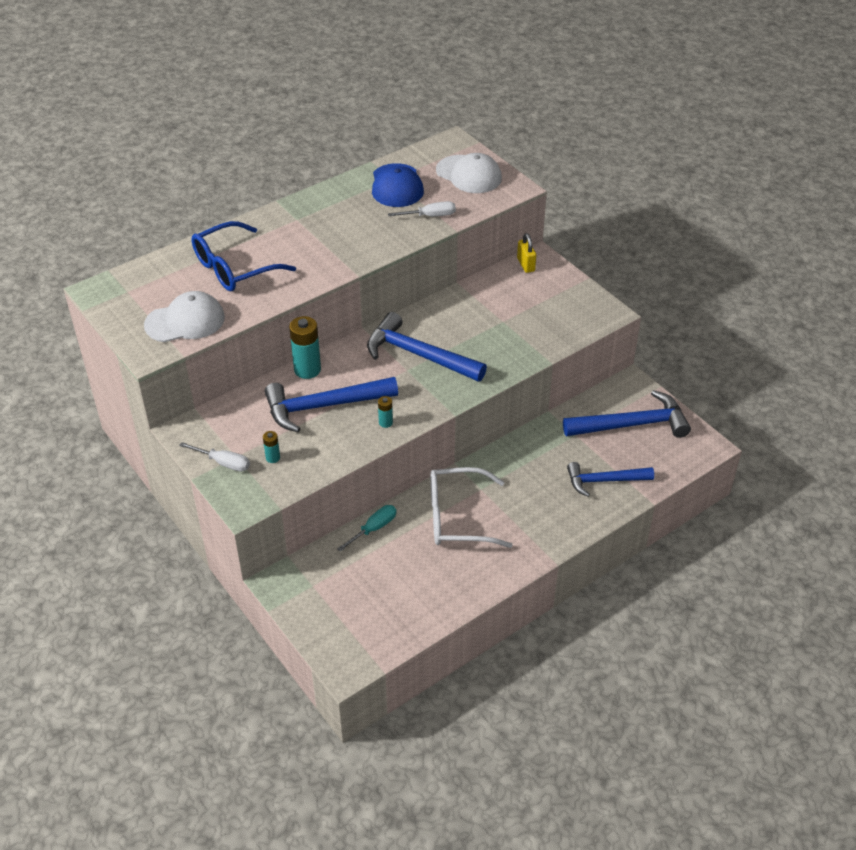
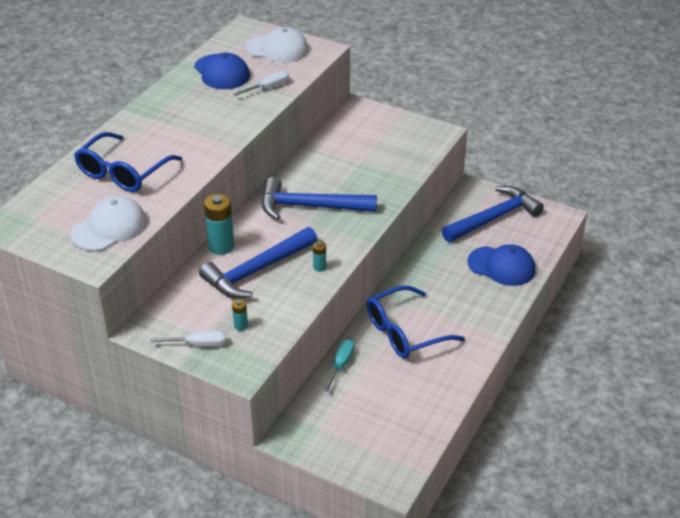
camera: 25 degrees left, 5 degrees down
white glasses [430,467,513,548] -> blue glasses [367,285,465,358]
yellow padlock [517,233,536,273] -> none
blue hammer [567,462,654,497] -> blue cap [467,244,536,286]

